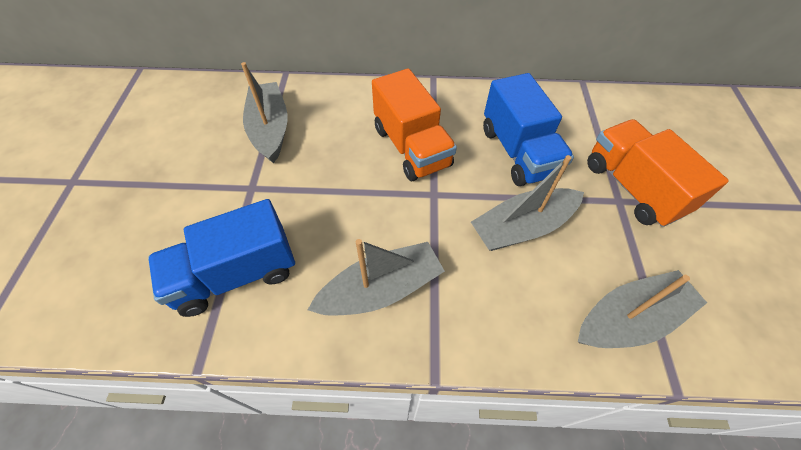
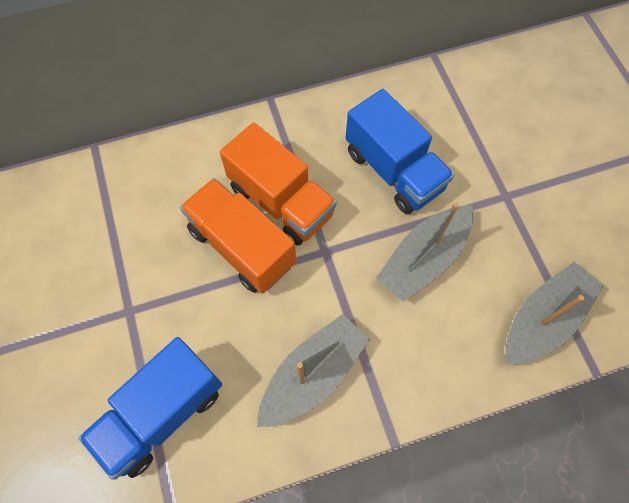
camera: 20 degrees left, 10 degrees up
grey boat [241,62,288,164] -> none
orange truck [587,119,729,227] -> orange truck moved to [180,178,296,293]

